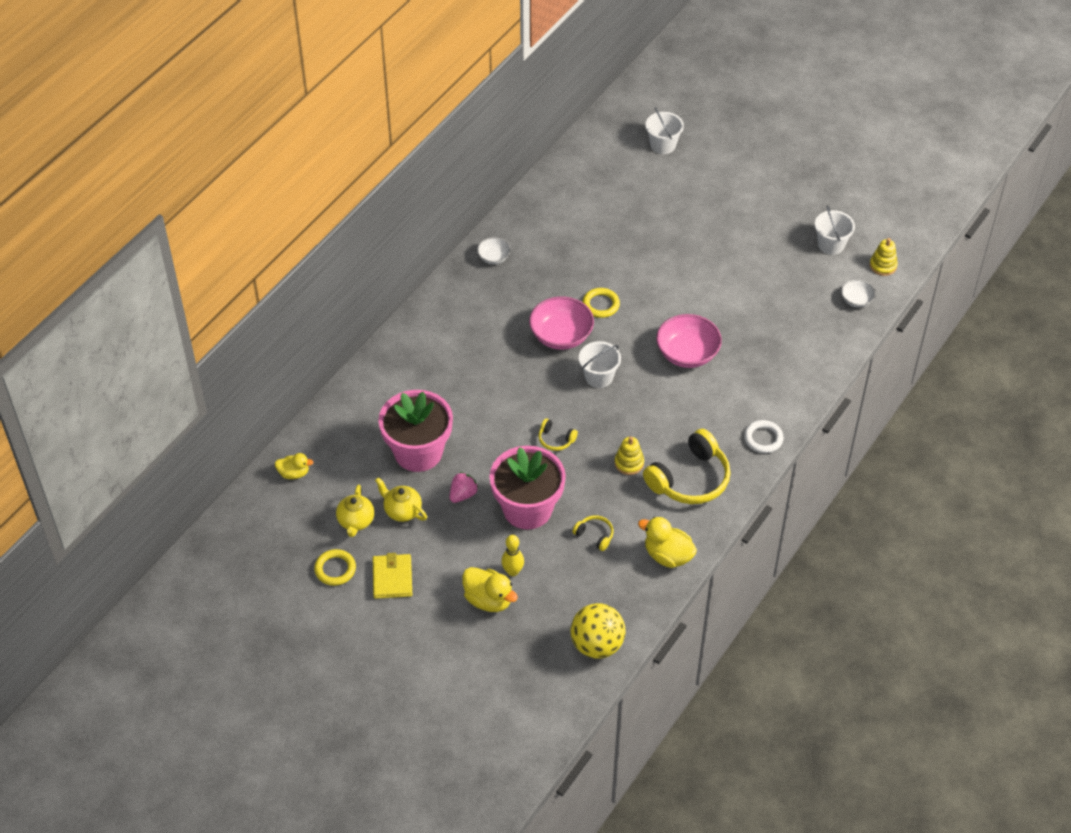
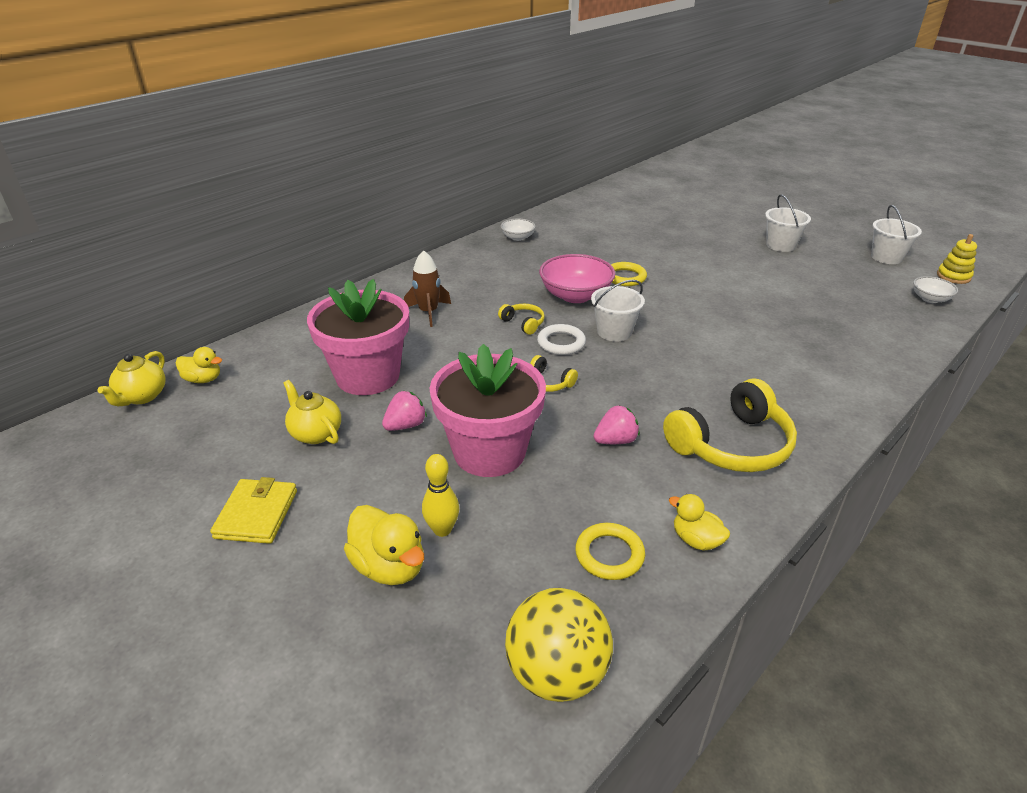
camera: 10 degrees right, 15 degrees down
yellow ring [314,549,356,586] -> yellow ring moved to [575,523,645,580]
yellow teapot [336,485,374,537] -> yellow teapot moved to [97,351,166,406]
yellow headphones [572,515,614,551] -> yellow headphones moved to [498,304,545,335]
yellow stacking toy [615,436,644,475] -> none
yellow duck [638,517,697,568] -> yellow duck [669,494,730,551], size x0.63
white bucket [645,107,684,154] -> white bucket moved to [765,194,811,252]
pink bowl [656,314,722,368] -> none
white ring [744,420,784,453] -> white ring moved to [537,324,586,355]
none -> brown rocket [404,250,451,327]
none -> pink strawberry [593,405,640,444]

